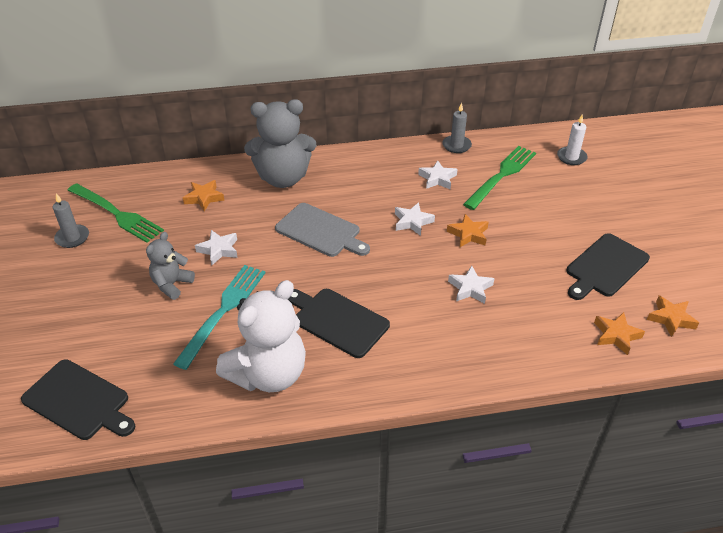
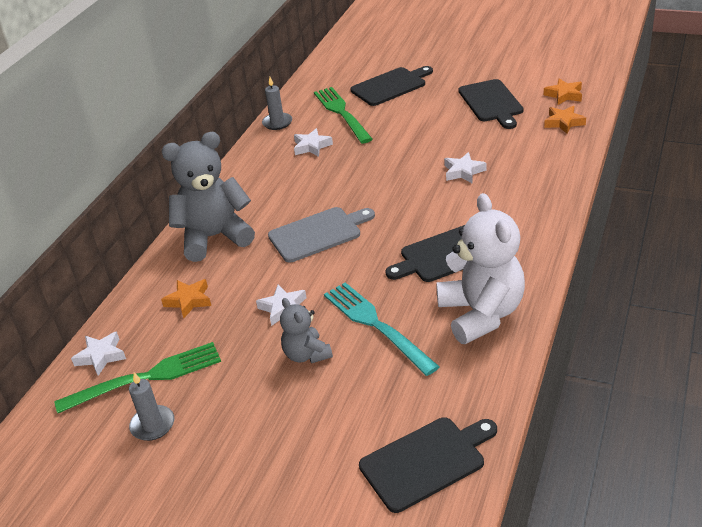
camera: 55 degrees left, 5 degrees down
grey teddy bear [244,99,316,188] -> grey teddy bear turned 135 degrees counterclockwise [162,132,255,262]
white star [395,202,435,236] -> white star moved to [71,331,126,376]
orange star [447,214,489,247] -> none
white candle [557,115,588,165] -> none
none -> black cutting board [350,66,433,106]

